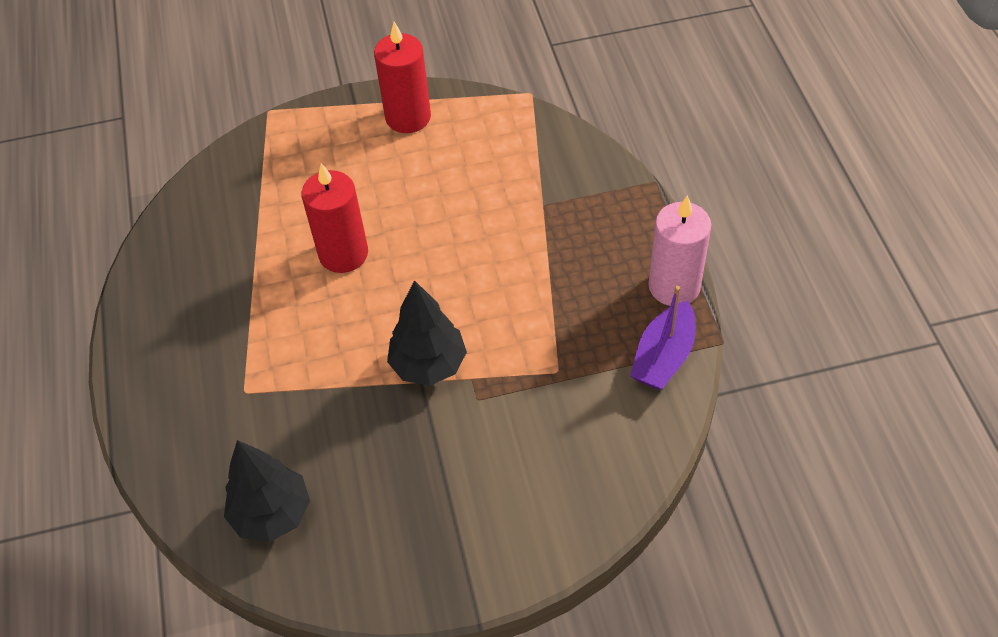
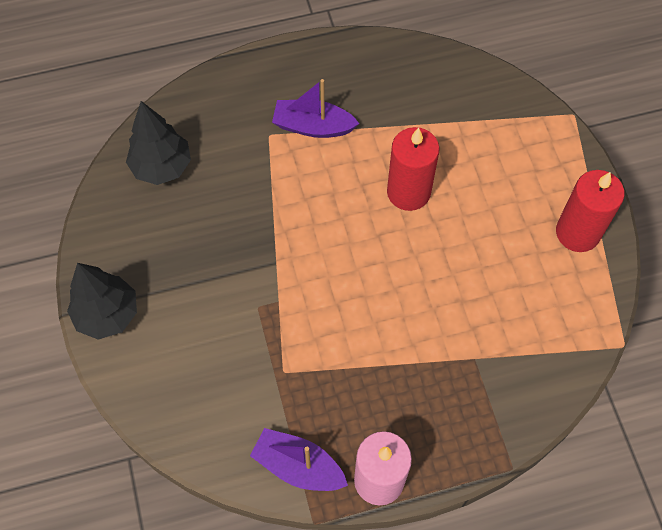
camera: 85 degrees right, 10 degrees up
black tree [387,280,467,386] -> black tree moved to [67,263,137,340]
none -> purple boat [272,79,359,138]

